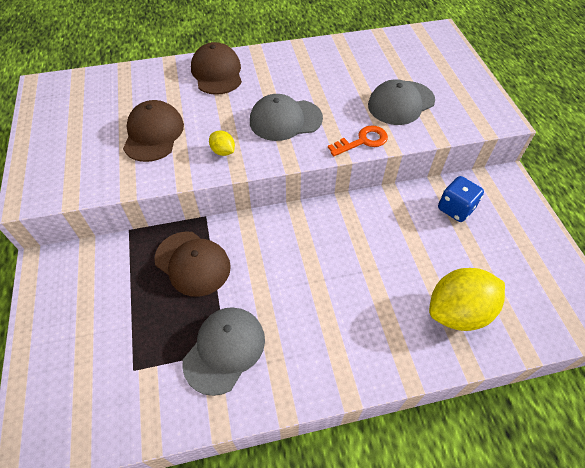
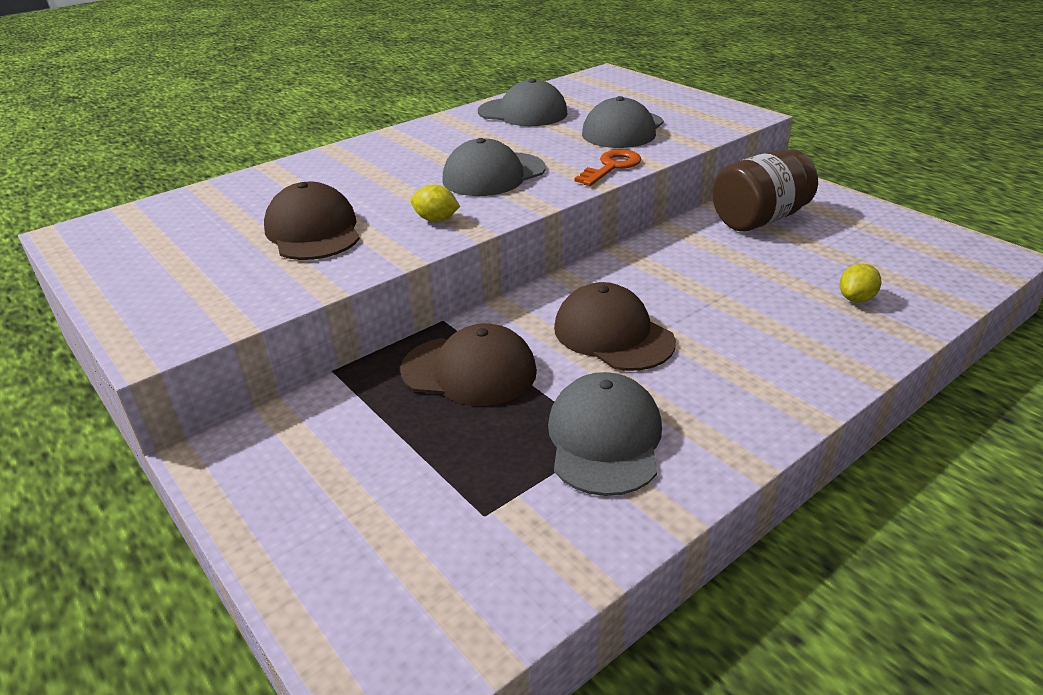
camera: 25 degrees left, 20 degrees down
brown cap [191,42,242,95] -> brown cap moved to [554,282,676,371]
yellow lemon [429,268,505,331] -> yellow lemon [840,264,882,303], size x0.45
blue dice [438,176,484,222] -> brown jar [712,149,818,231]
none -> grey cap [478,78,568,126]

